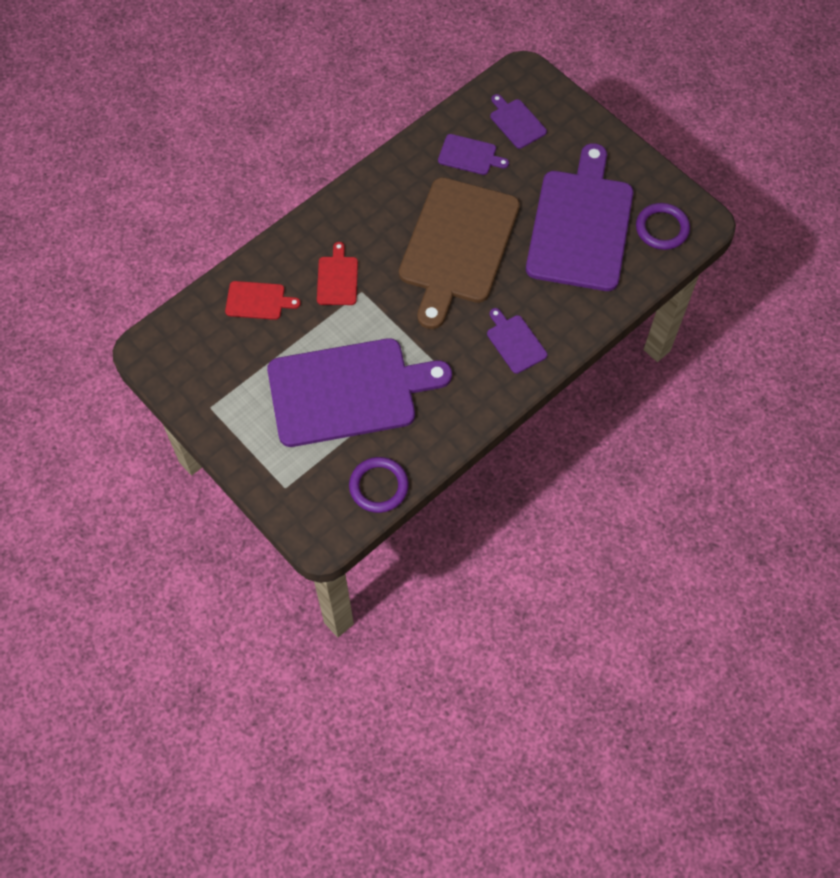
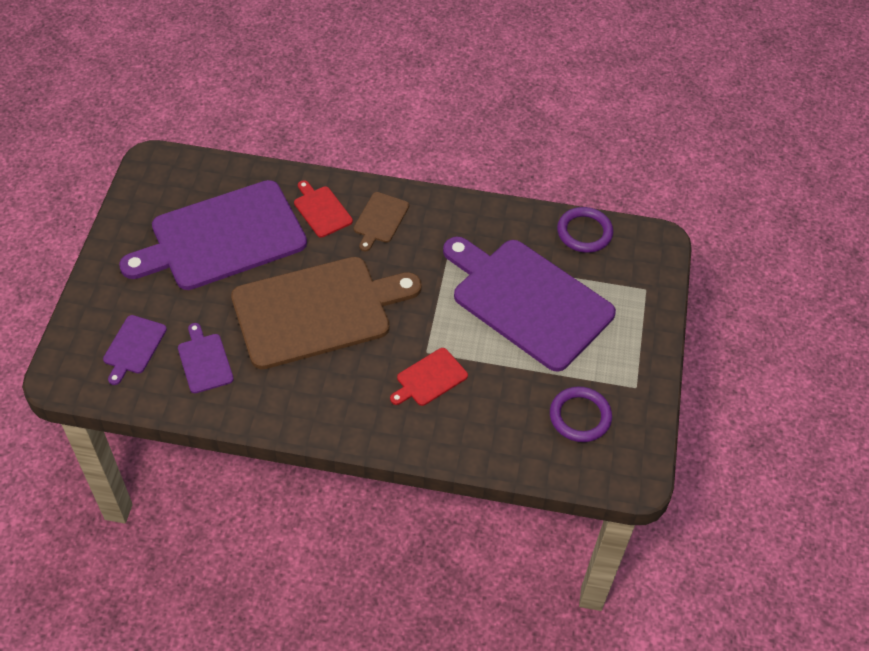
camera: 130 degrees left, 10 degrees down
red cutting board [225,281,301,320] -> red cutting board moved to [294,180,353,238]
purple cutting board [487,308,547,374] -> brown cutting board [354,192,409,251]
purple ring [636,203,690,250] -> purple ring moved to [550,387,612,442]

